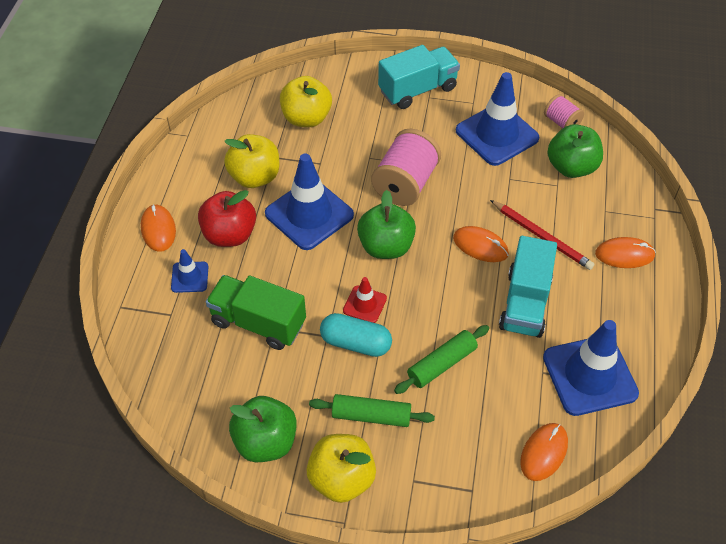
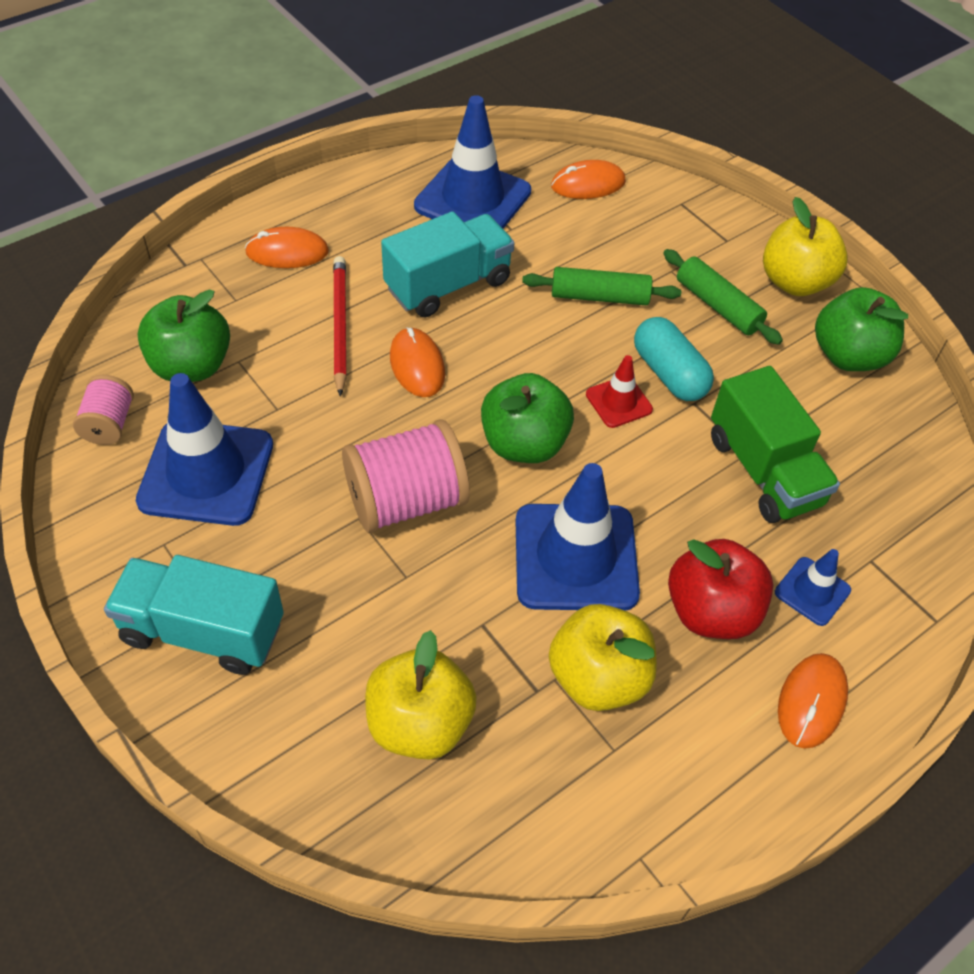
camera: 140 degrees left, 0 degrees up
orange mouse [595,237,656,268] -> orange mouse turned 45 degrees counterclockwise [245,227,329,268]

